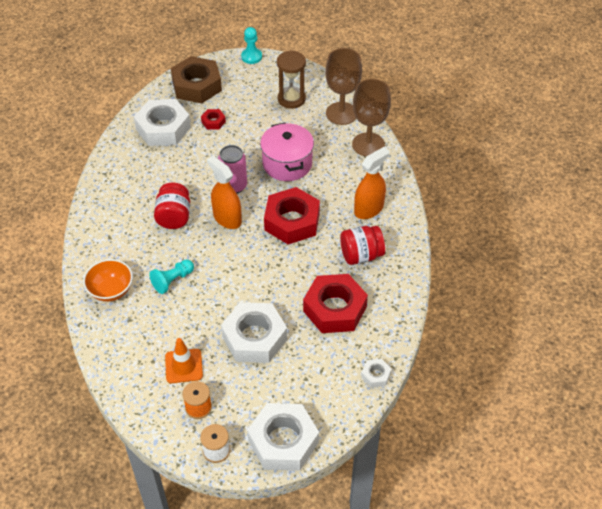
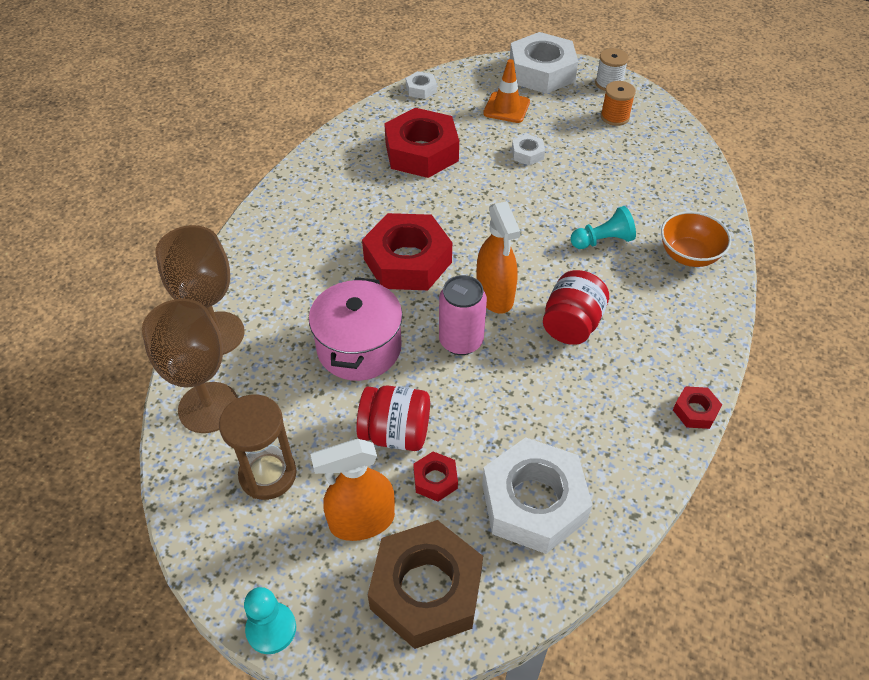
camera: 155 degrees left, 0 degrees up
orange traffic cone [165,338,203,383] -> orange traffic cone moved to [483,59,530,123]
white nut [221,302,287,363] -> white nut [512,134,545,166], size x0.45
red jar [340,226,385,265] -> red jar moved to [356,385,430,451]
orange spray bottle [354,147,390,219] -> orange spray bottle moved to [310,439,395,541]
none -> red nut [673,386,722,429]

